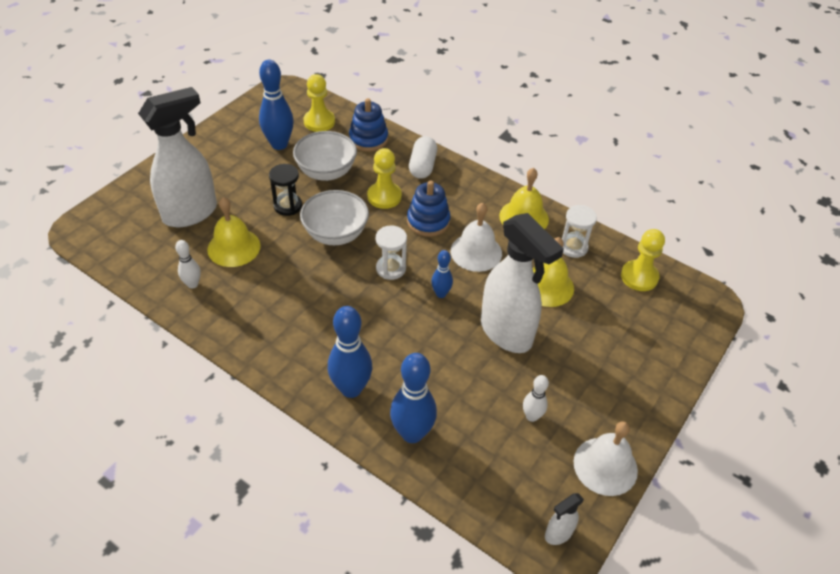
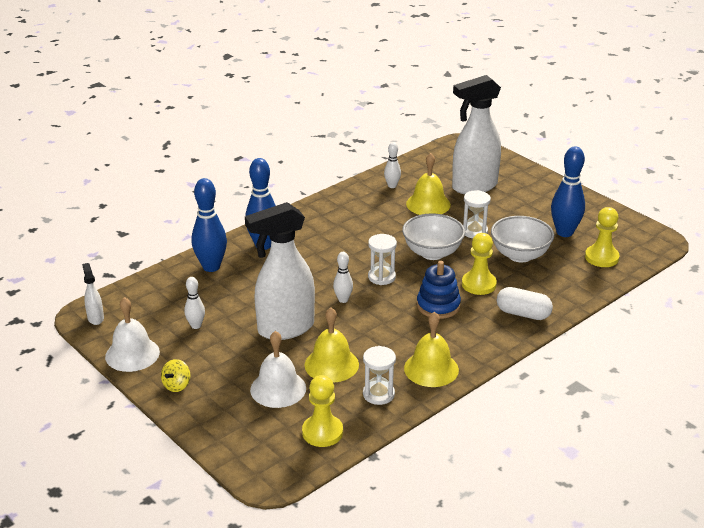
camera: 105 degrees right, 15 degrees down
white spray bottle [138,87,217,227] -> white spray bottle turned 90 degrees clockwise [452,75,501,194]
black hourglass [269,164,302,216] -> white hourglass [463,190,491,238]
blue stacking toy [349,98,388,152] -> none
blue bowling pin [431,250,453,298] -> white bowling pin [333,252,353,303]
white bell [451,203,502,272] -> white bell moved to [250,331,306,408]
none -> yellow spinning top [161,359,190,392]

